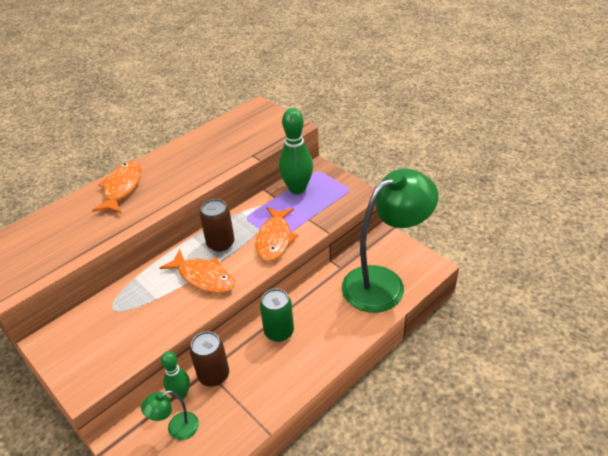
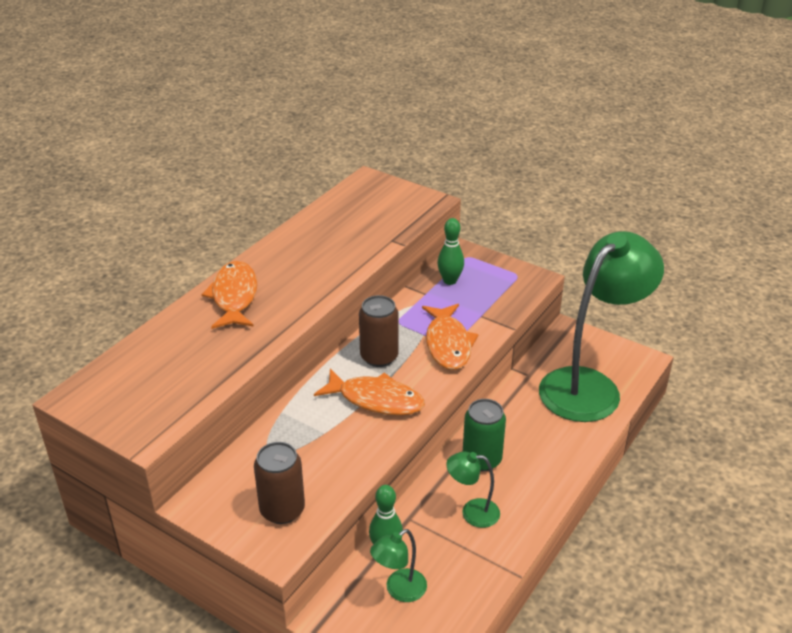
camera: 15 degrees left, 5 degrees down
brown can [190,331,229,387] -> brown can moved to [254,442,305,524]
green bowling pin [279,108,313,194] -> green bowling pin [437,218,464,285], size x0.59
none -> green lamp [446,451,500,528]

